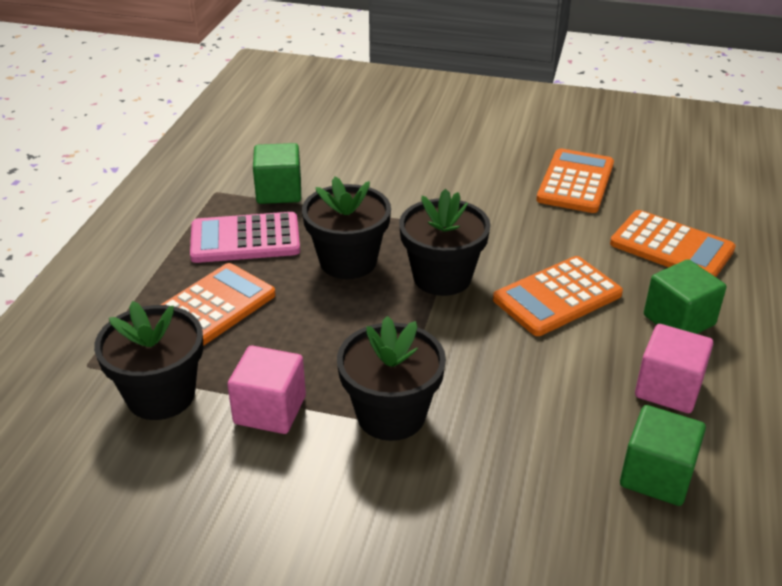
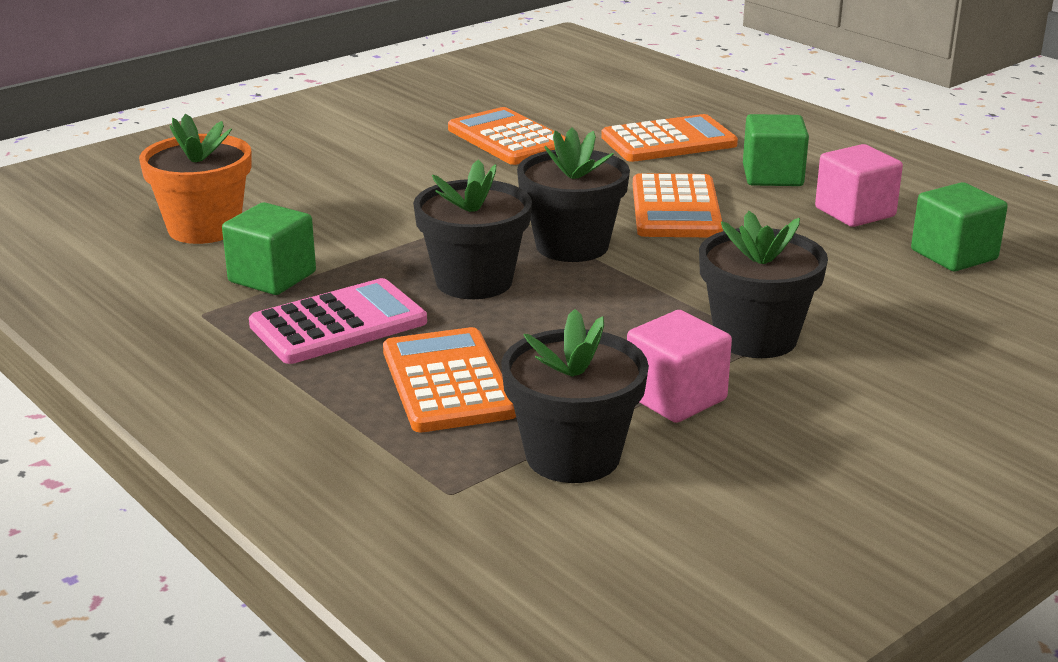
camera: 55 degrees left, 10 degrees down
pink calculator [190,212,300,263] -> pink calculator turned 150 degrees counterclockwise [249,278,427,364]
none -> orange flower pot [139,114,251,244]

